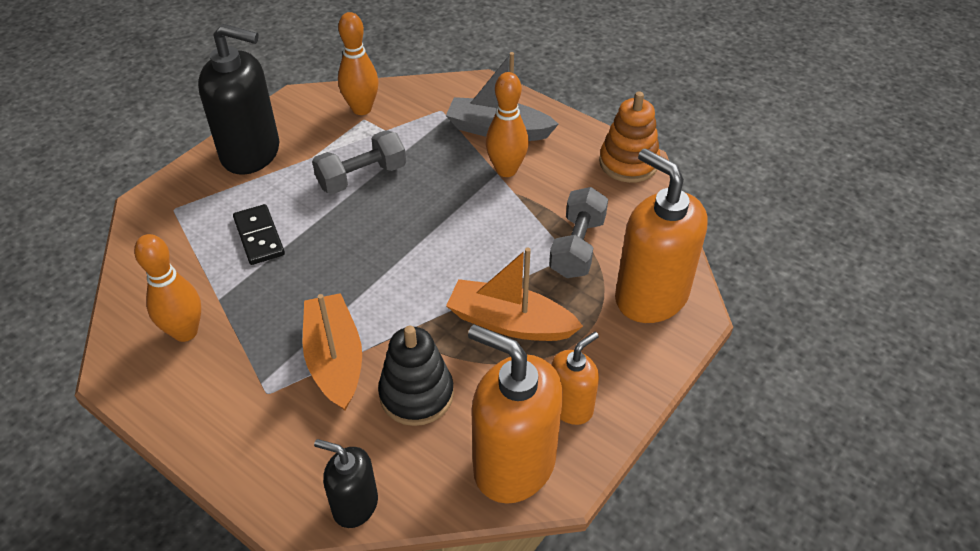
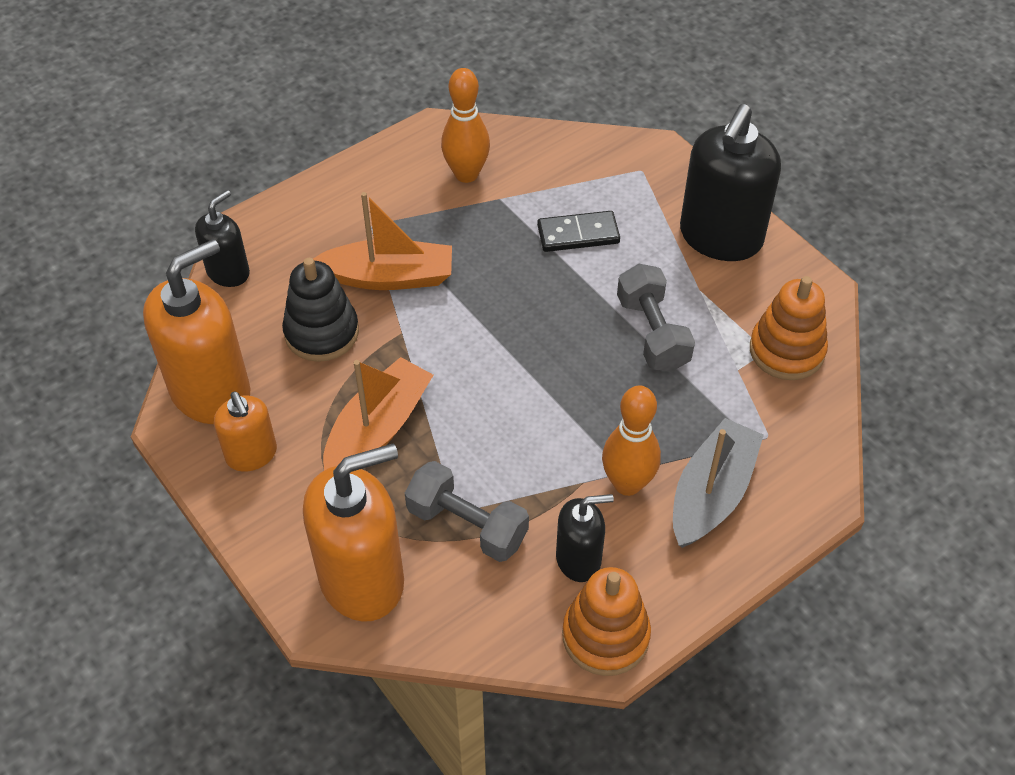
camera: 105 degrees right, 5 degrees up
orange bowling pin [338,12,379,115] -> orange stacking toy [750,276,828,380]
none -> black soap dispenser [556,494,614,582]

